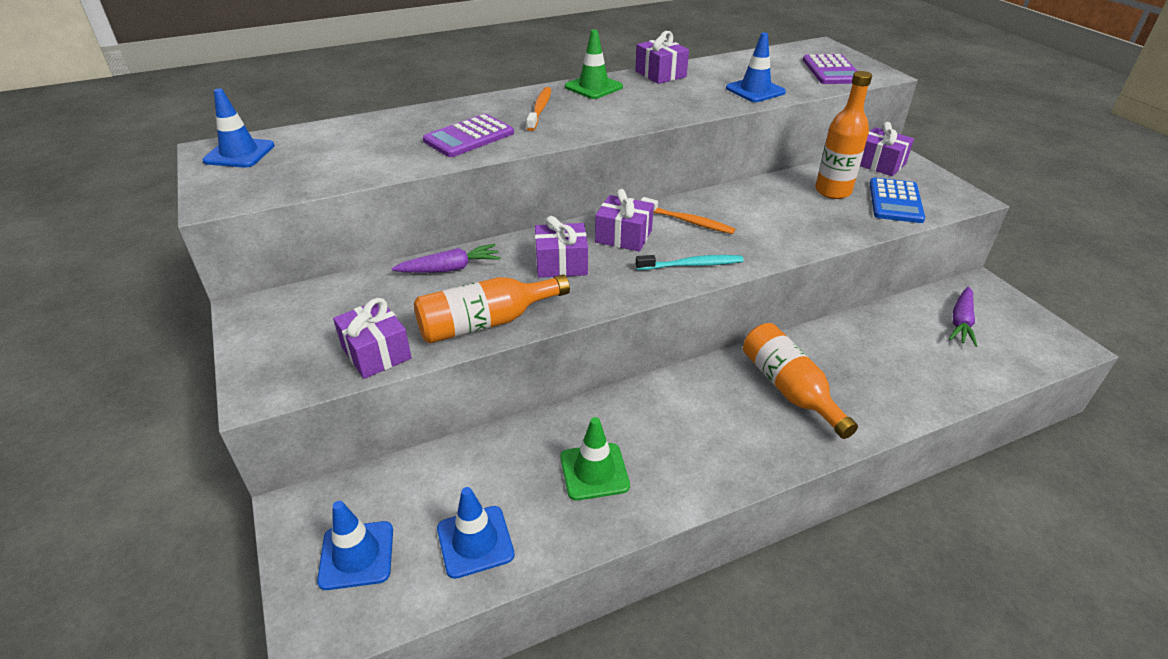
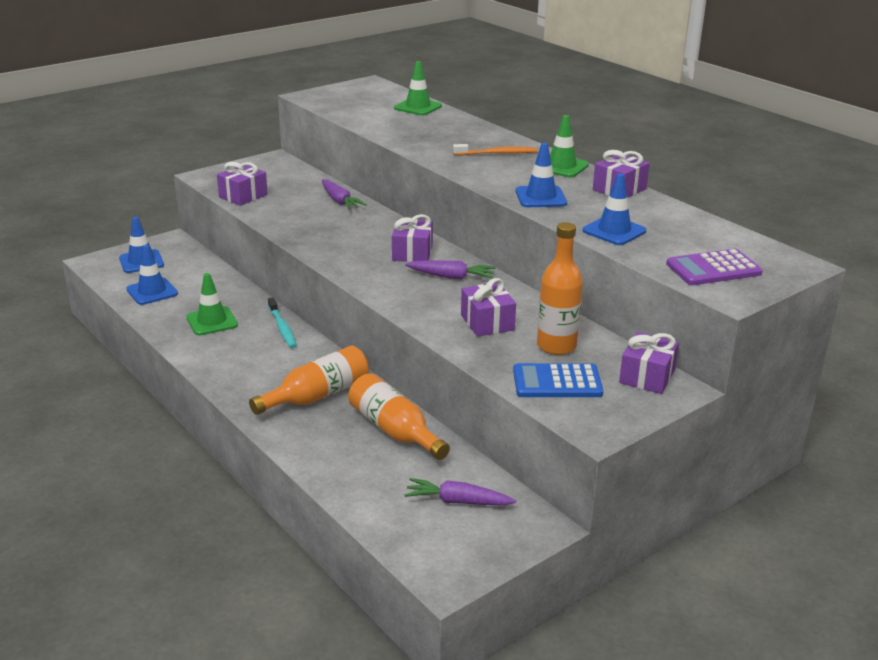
camera: 75 degrees right, 10 degrees down
blue traffic cone [202,88,275,168] -> blue traffic cone moved to [516,143,567,207]
orange bottle [414,274,570,344] -> orange bottle moved to [348,373,450,460]
purple calculator [423,114,514,157] -> none
purple gift [535,216,588,278] -> purple gift moved to [461,278,516,337]
turquoise toothbrush [636,255,744,270] -> turquoise toothbrush moved to [268,298,297,348]
orange toothbrush [640,197,735,234] -> purple carrot [405,260,496,280]
none -> green traffic cone [394,61,442,115]

